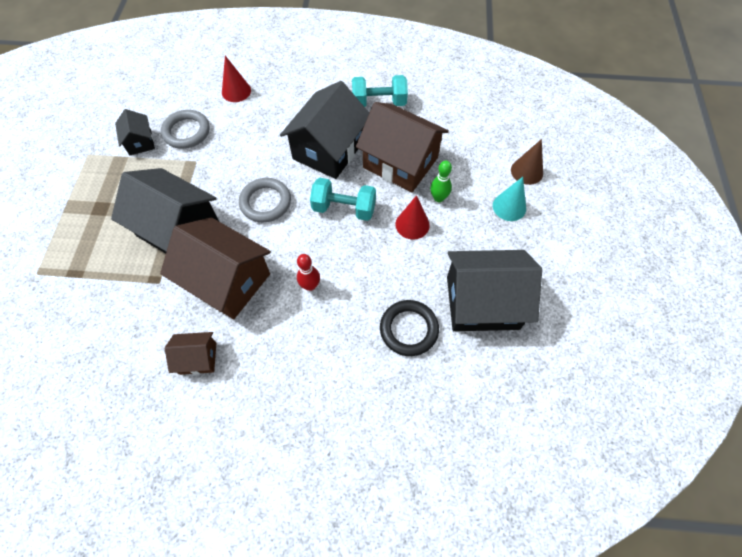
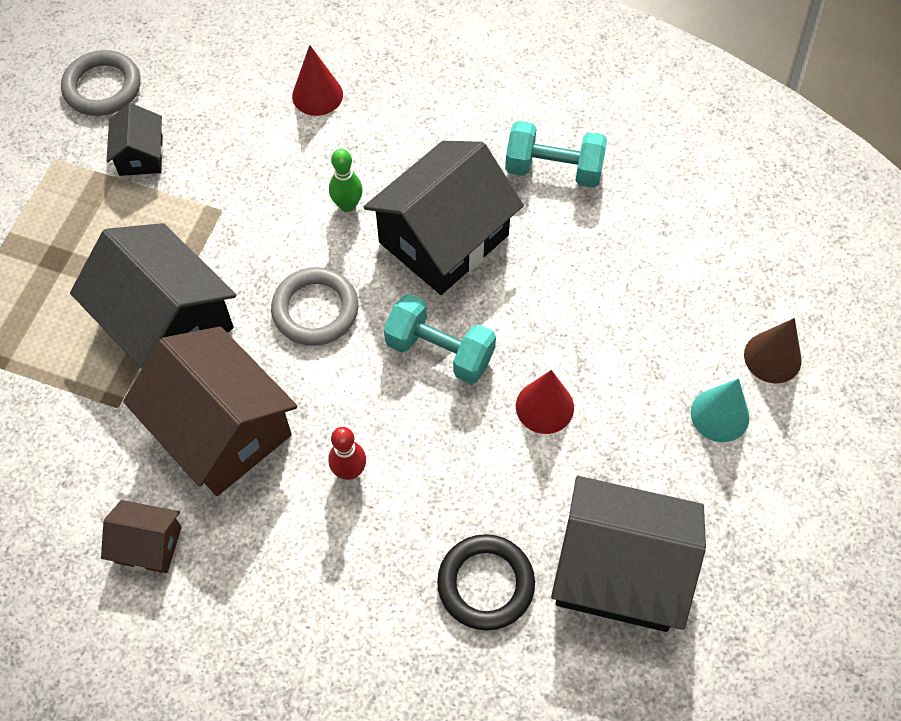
camera: 15 degrees right, 0 degrees up
grey ring [161,110,210,149] -> grey ring moved to [61,50,141,116]
brown house [356,102,449,192] -> none
green bowling pin [430,161,452,202] -> green bowling pin moved to [329,149,363,212]

